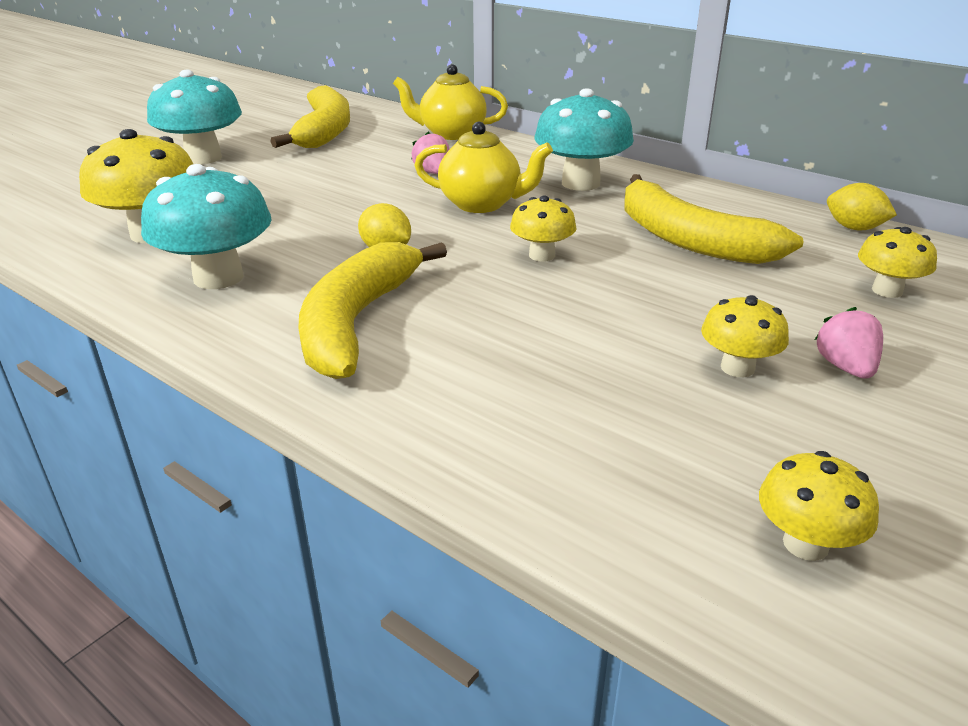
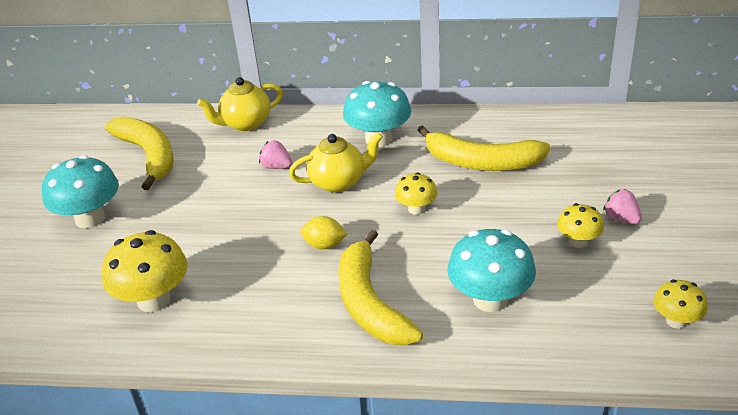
camera: 30 degrees left, 5 degrees up
turquoise mushroom [141,164,272,289] -> turquoise mushroom moved to [447,229,536,312]
yellow lemon [827,183,897,230] -> none
yellow mushroom [858,227,937,298] -> none

